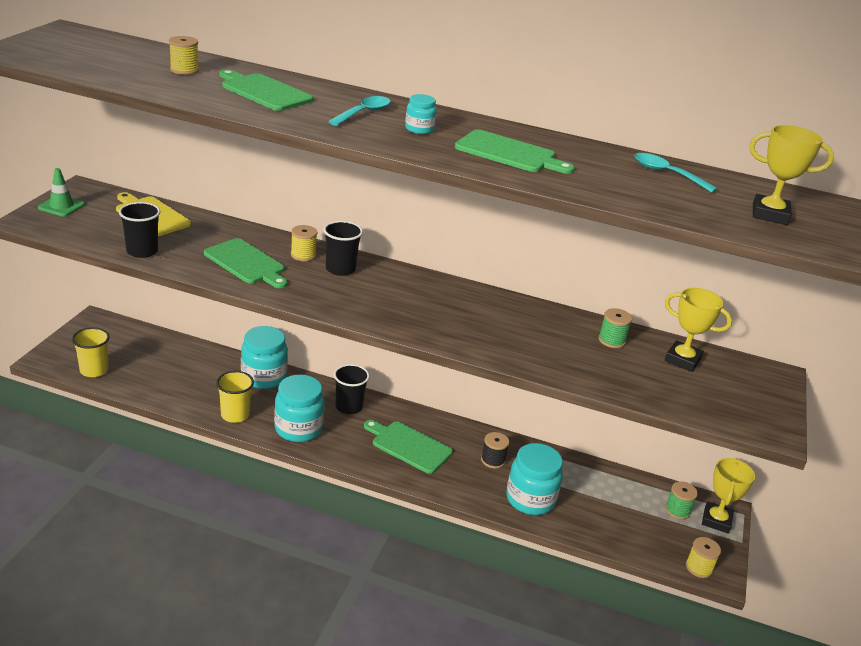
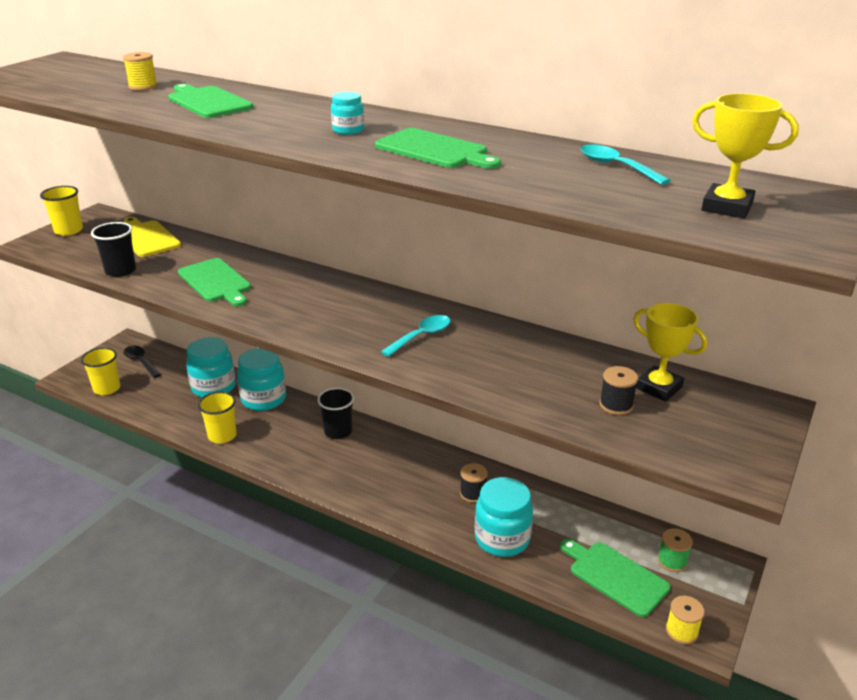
camera: 15 degrees right, 0 degrees up
green traffic cone [38,168,85,217] -> yellow cup [40,186,83,236]
turquoise jar [274,375,325,442] -> turquoise jar moved to [186,337,236,398]
yellow spool [291,225,318,261] -> none
black cup [323,221,363,276] -> none
turquoise spoon [328,96,391,126] -> turquoise spoon moved to [381,315,451,357]
green cutting board [364,420,453,474] -> green cutting board moved to [560,539,671,617]
green spool [599,308,632,348] -> none
yellow trophy [702,458,755,533] -> none
none -> black spoon [123,346,161,378]
none -> black spool [599,366,638,415]

